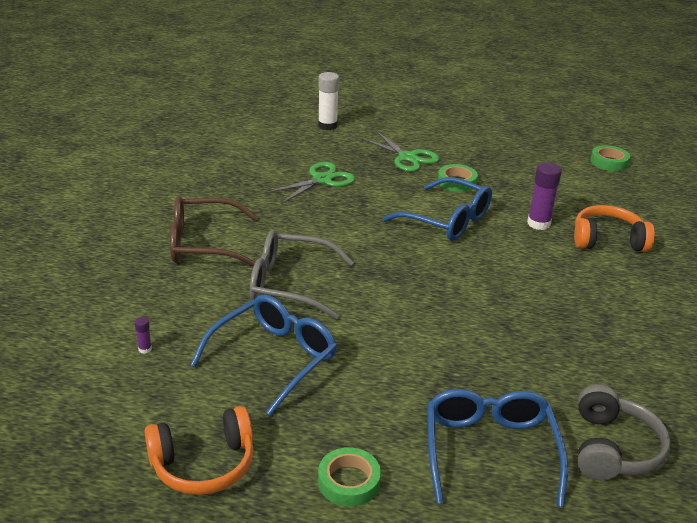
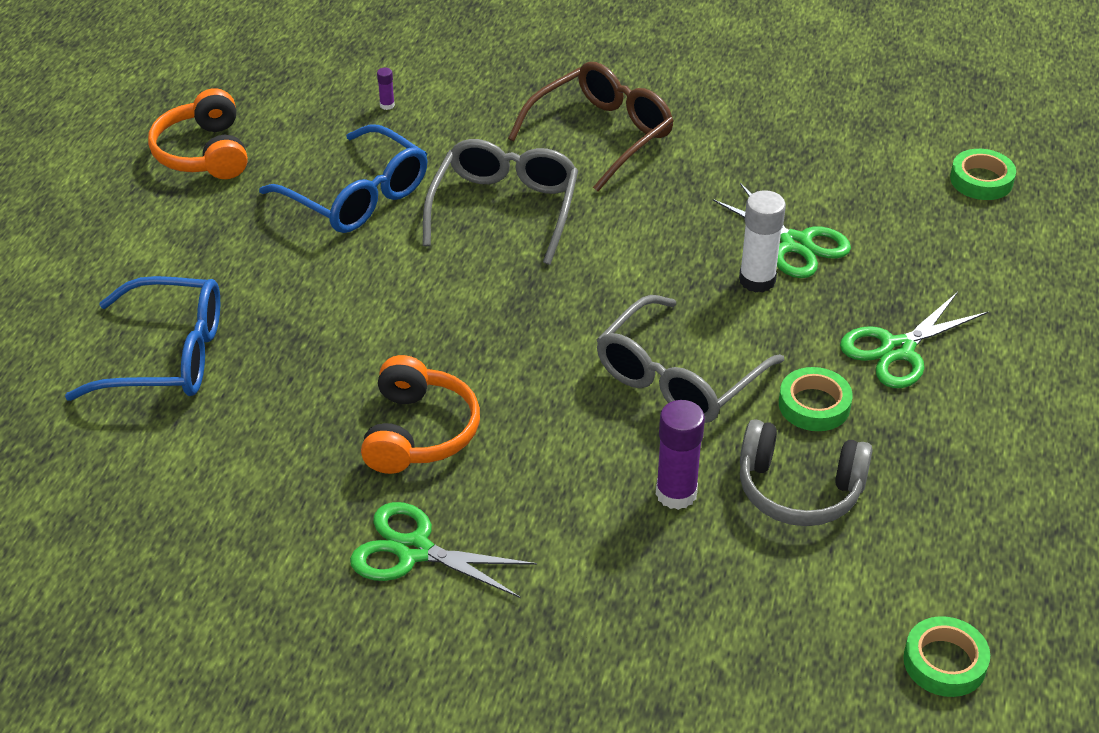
camera: 95 degrees right, 10 degrees up
brown glasses [170,196,258,267] -> brown glasses turned 45 degrees clockwise [508,62,674,192]
white glue stick [318,72,339,130] -> white glue stick moved to [739,190,786,293]
green tape [318,447,381,507] -> green tape moved to [950,149,1016,200]
blue glasses [383,177,492,241] -> grey glasses [597,295,784,423]
orange headphones [574,205,655,252] -> orange headphones moved to [361,355,480,474]
grey headphones [578,384,671,481] -> grey headphones moved to [740,419,873,526]
none -> green scissors [350,502,537,598]

